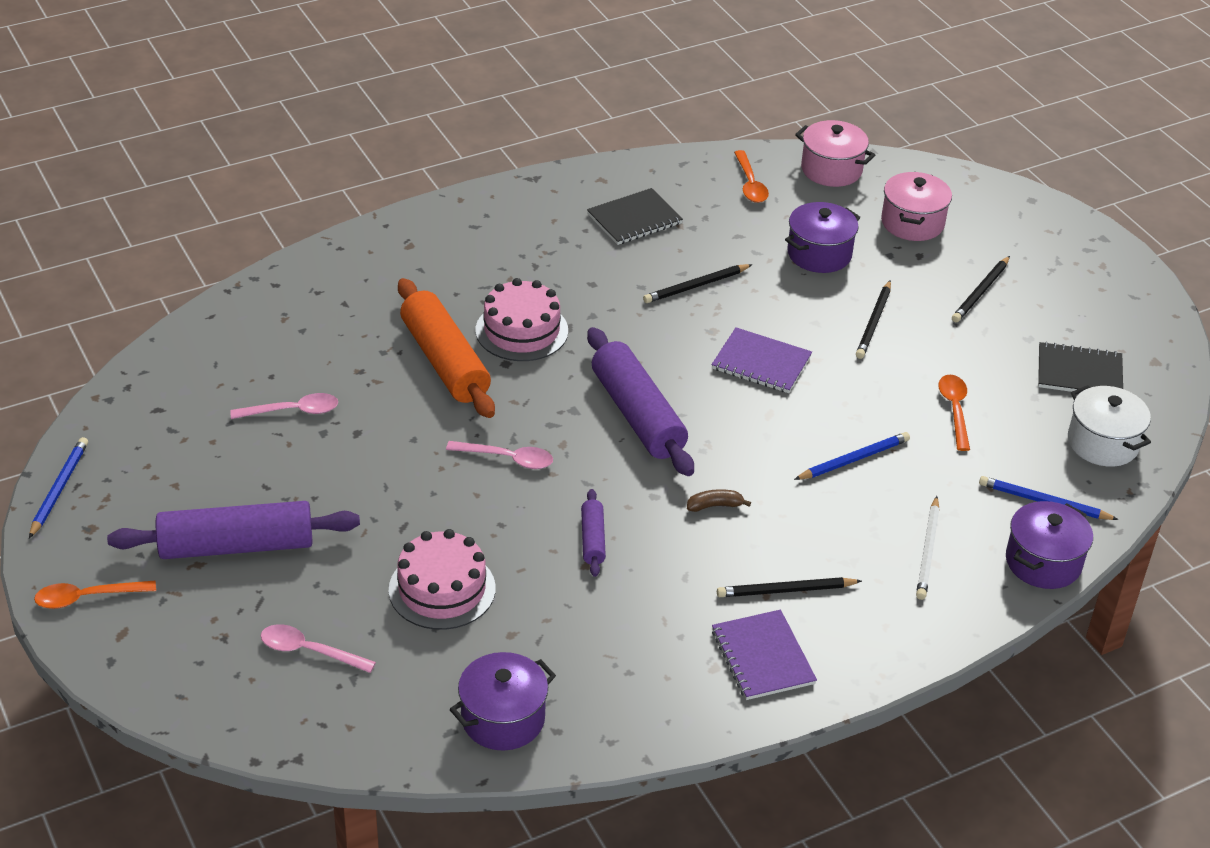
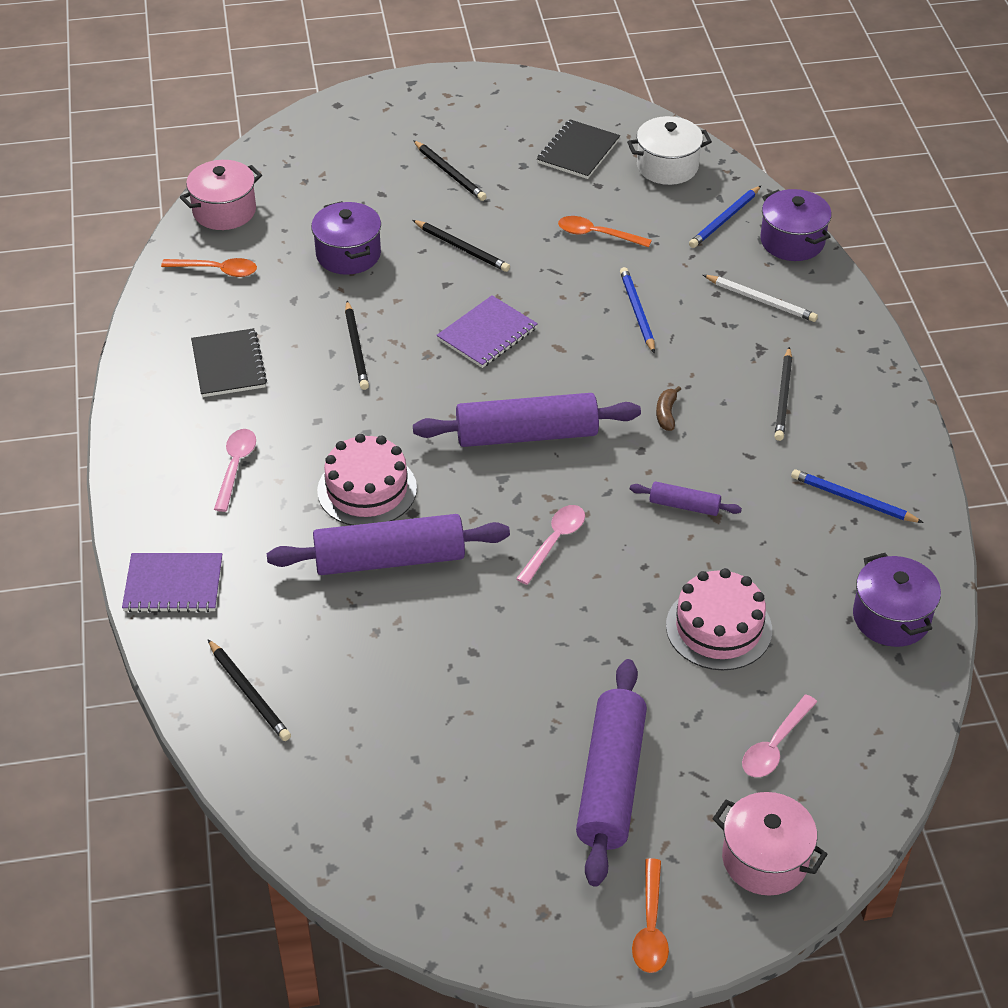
camera: 70 degrees left, 5 degrees up
blue pencil [29,437,88,538] -> blue pencil moved to [791,469,924,523]
pink spoon [230,393,338,419] -> pink spoon moved to [214,429,256,512]
orange rolling pin [398,278,495,418] -> purple rolling pin [267,514,510,575]
purple notebook [712,610,817,700] -> purple notebook moved to [122,553,222,612]
pink pot [881,172,952,241] -> pink pot moved to [712,792,828,896]
none -> black pencil [208,639,291,741]

